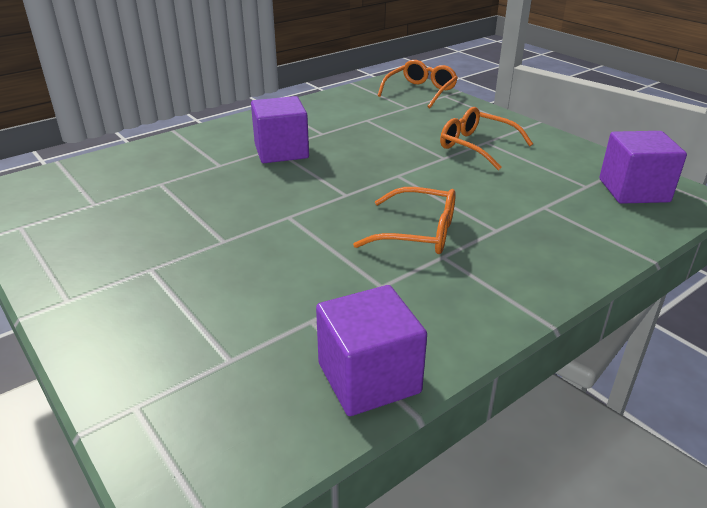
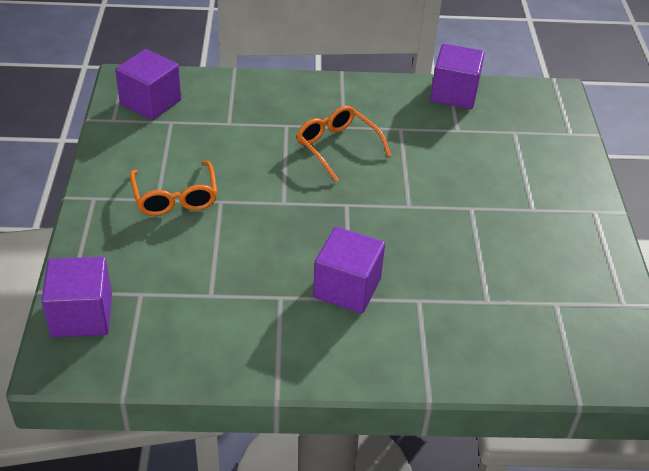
camera: 145 degrees left, 10 degrees up
orange glasses [377,60,458,108] -> purple cube [41,257,112,338]

